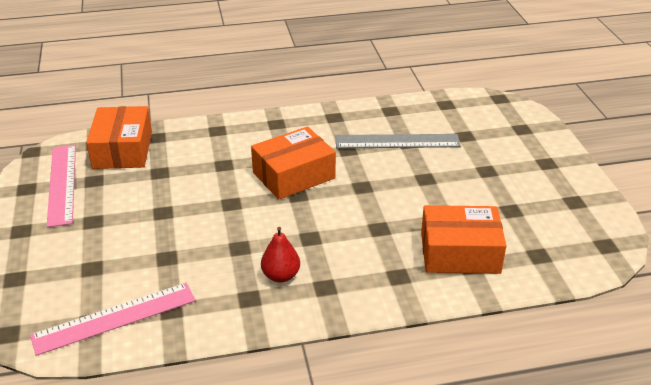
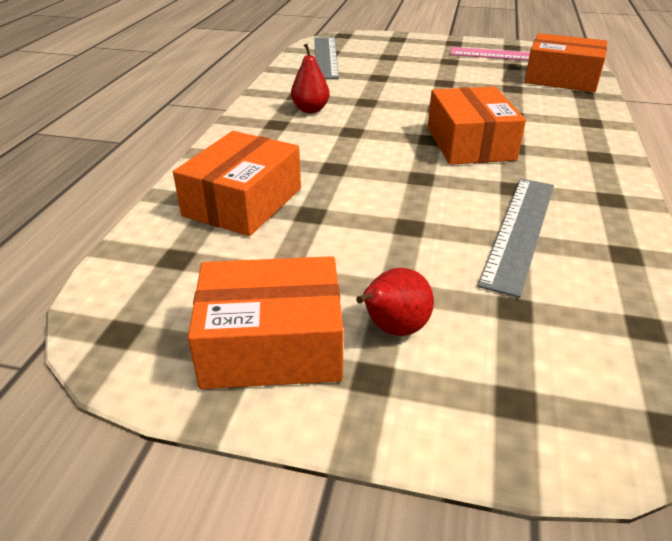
camera: 115 degrees right, 0 degrees up
pink ruler [30,283,196,356] -> grey ruler [315,37,339,79]
none -> orange box [188,256,343,389]
none -> red pear [356,268,434,336]

